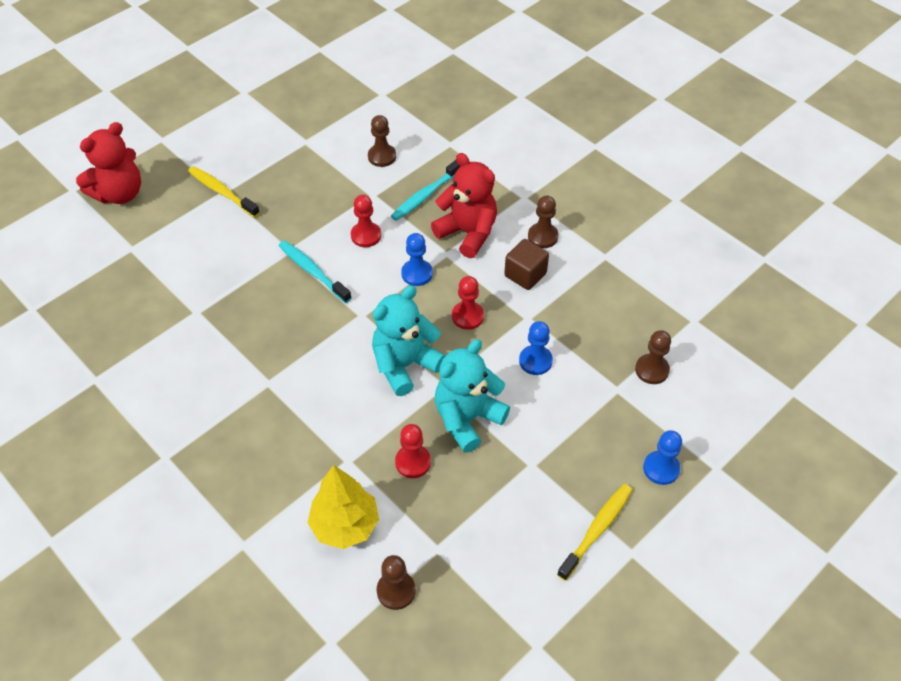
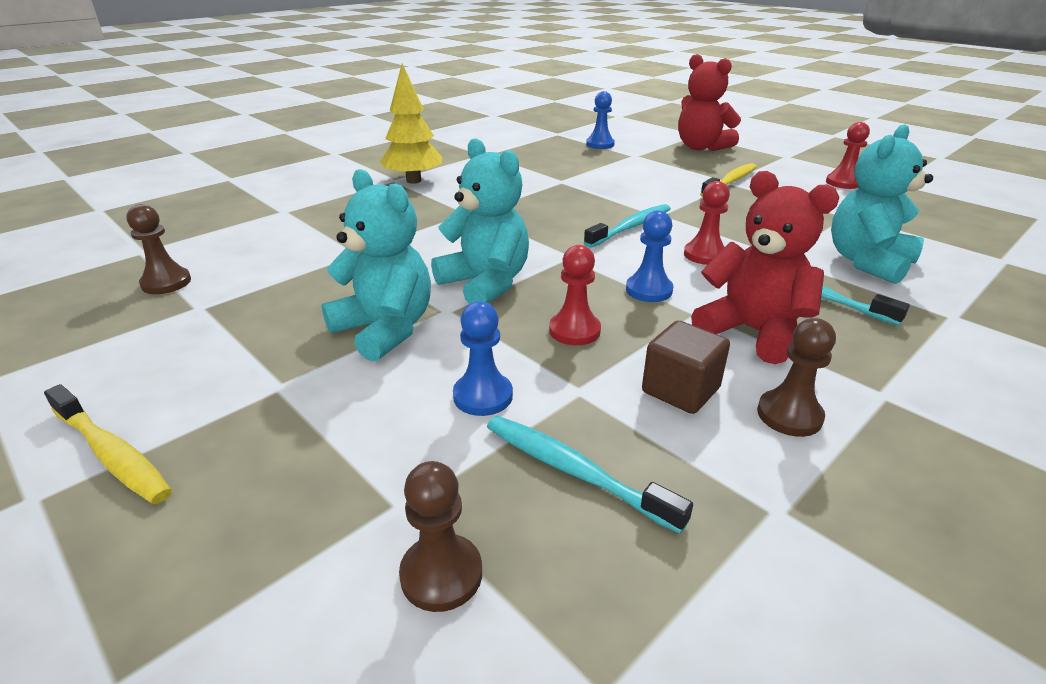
camera: 90 degrees right, 20 degrees down
yellow tree [308,465,379,549] -> yellow tree moved to [380,64,442,184]
brown pawn [368,115,396,167] -> turquoise teddy bear [831,124,933,284]
red pawn [395,424,431,478] -> red pawn moved to [826,122,870,189]
red teddy bear [431,153,497,258] -> red teddy bear turned 90 degrees counterclockwise [691,171,839,364]
blue pawn [643,430,682,485] -> blue pawn moved to [586,91,615,149]
none -> turquoise toothbrush [487,416,693,534]

